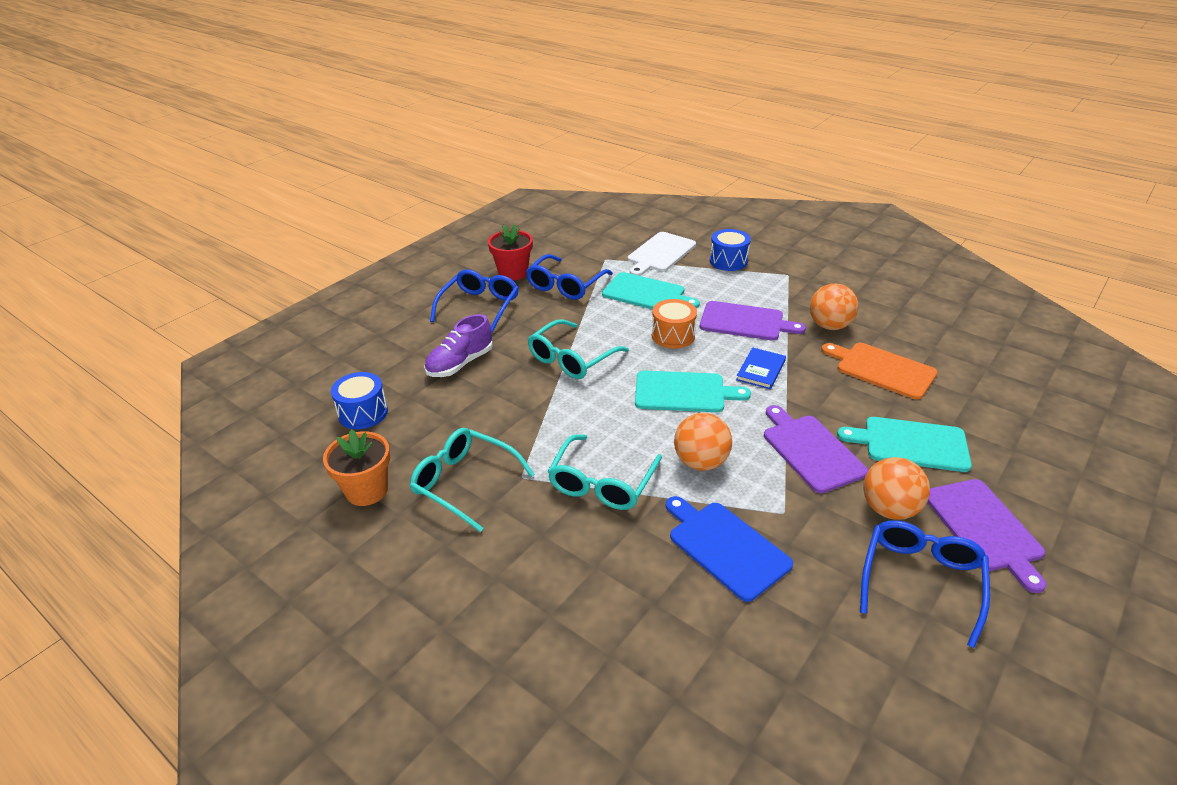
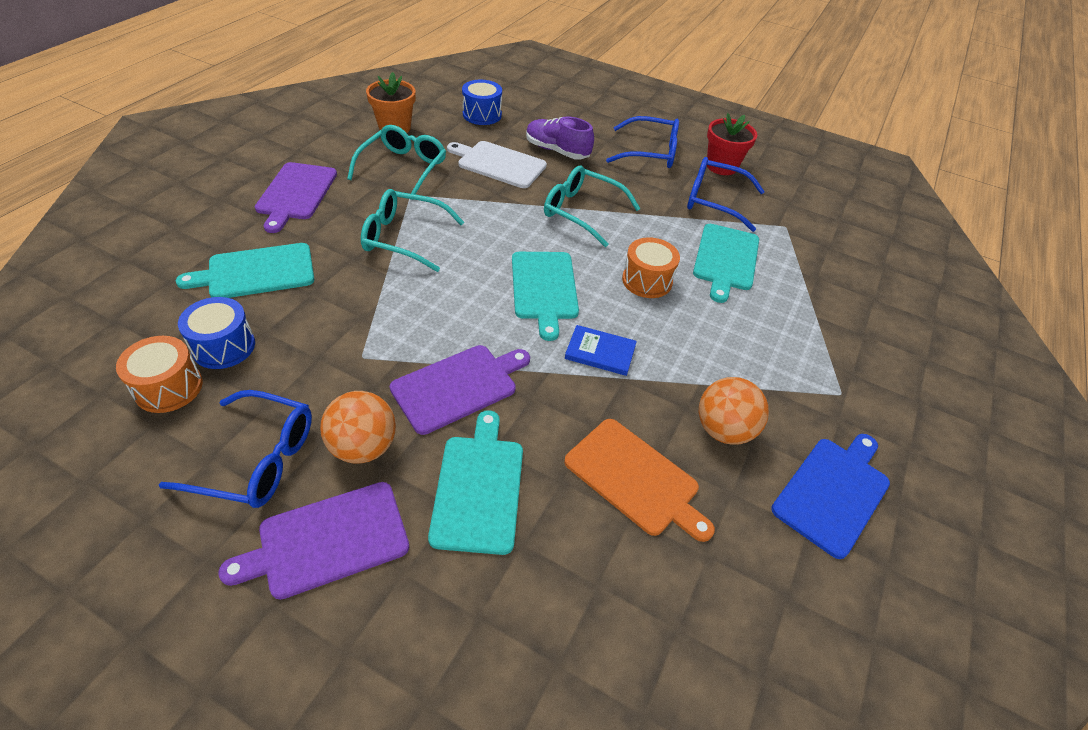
camera: 75 degrees right, 10 degrees up
white cutting board [628,232,696,276] -> white cutting board moved to [447,141,547,188]
blue cutting board [666,496,793,602] -> blue cutting board moved to [771,434,890,559]
orange ball [674,413,732,471] -> none
purple cutting board [700,301,806,341] -> purple cutting board moved to [255,162,337,233]
blue drum [710,229,751,271] -> blue drum moved to [178,297,255,369]
orange cutting board [821,343,938,400] -> orange cutting board turned 105 degrees clockwise [564,419,715,542]
none -> orange drum [116,336,203,413]
none -> turquoise cutting board [176,243,314,298]

